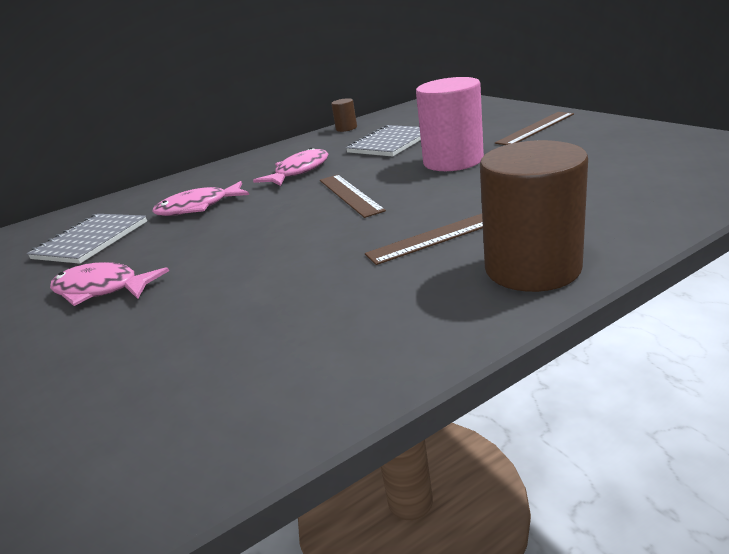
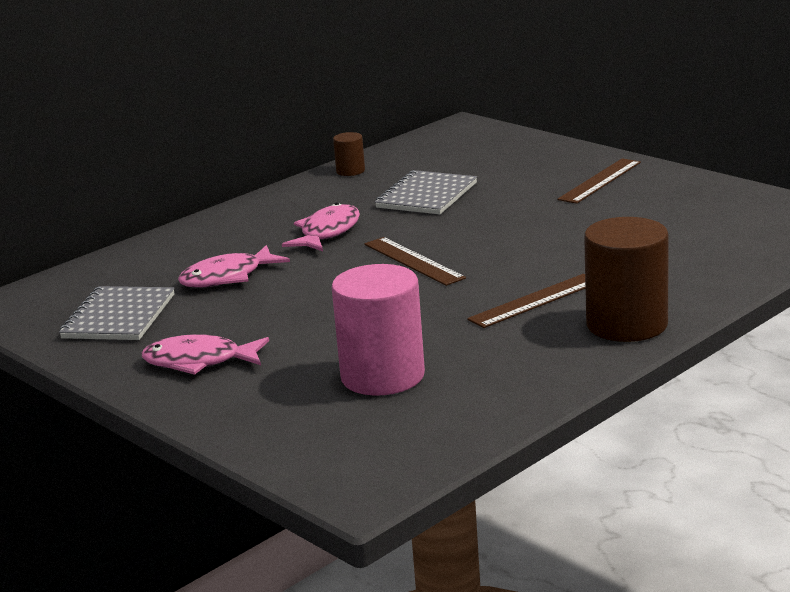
camera: 15 degrees left, 5 degrees down
pink cylinder [416,77,484,171] -> pink cylinder moved to [332,264,425,396]

